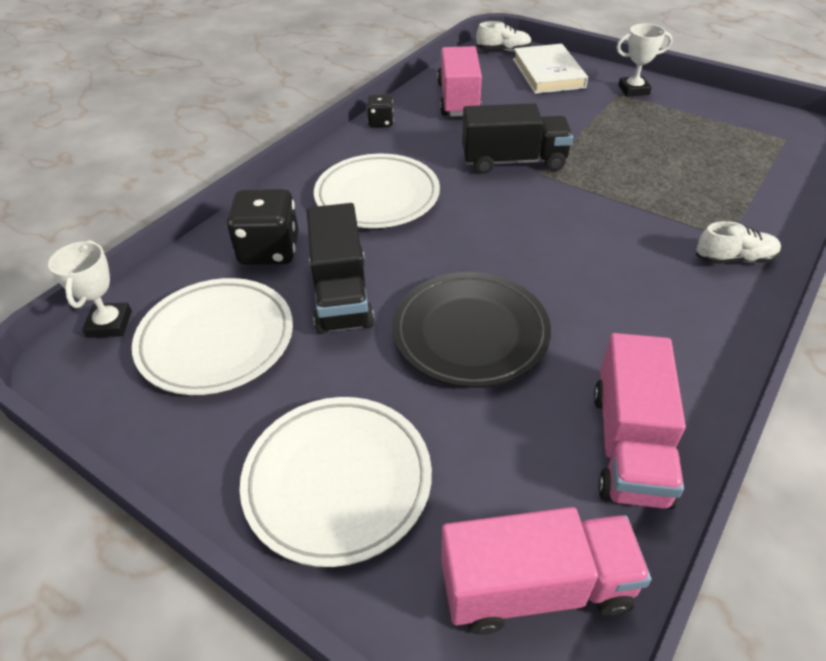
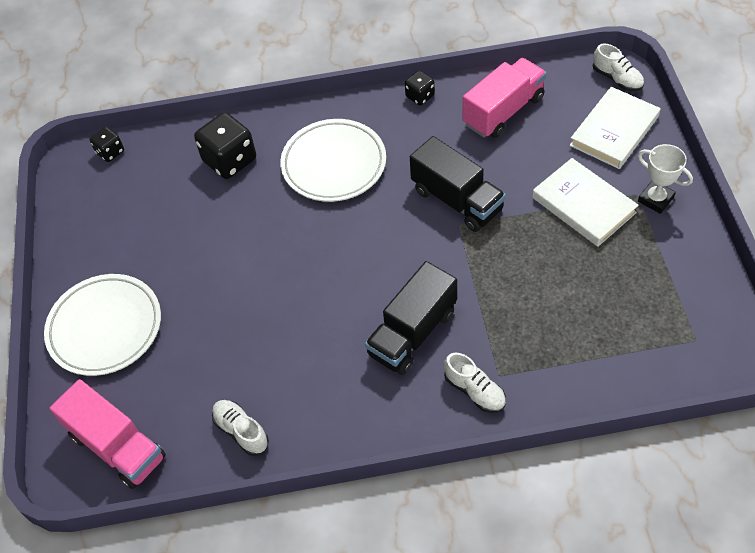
camera: 50 degrees right, 10 degrees up
white trophy [48,240,132,338] -> black dice [89,127,124,162]
white plate [132,278,293,395] -> none
black truck [307,203,374,334] -> black truck moved to [365,261,457,375]
black plate [392,272,551,388] -> none
pink truck [594,333,686,509] -> white shoe [212,400,269,456]
none -> white book [532,158,639,247]

